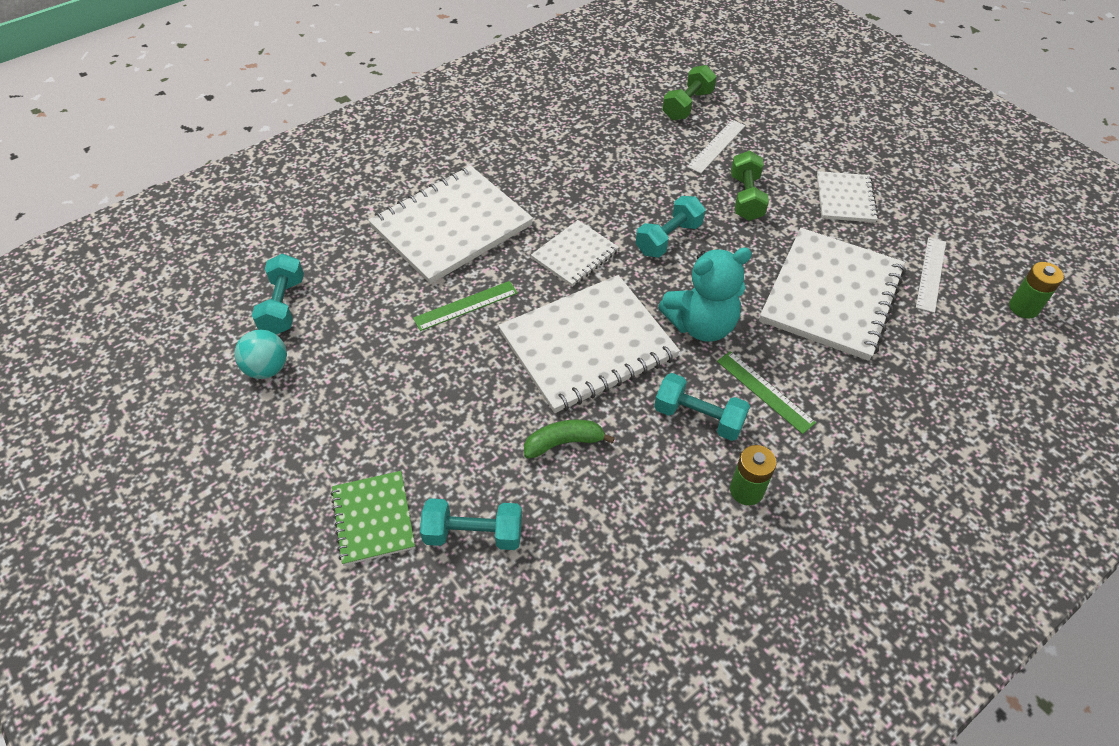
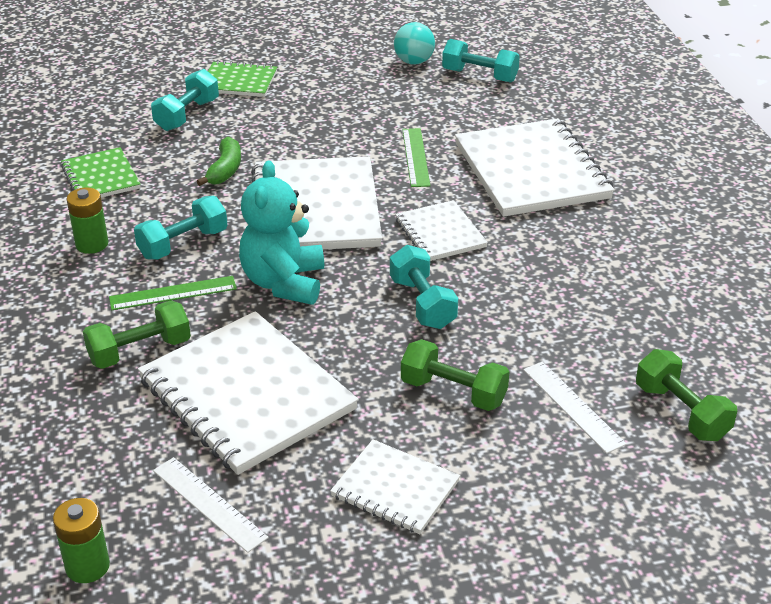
camera: 115 degrees right, 15 degrees down
none -> green notebook [61,147,141,198]
none -> green dumbbell [83,301,191,369]

